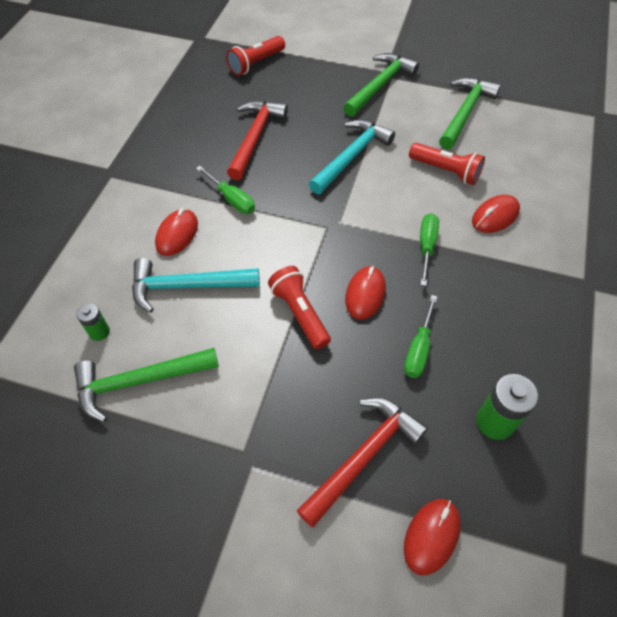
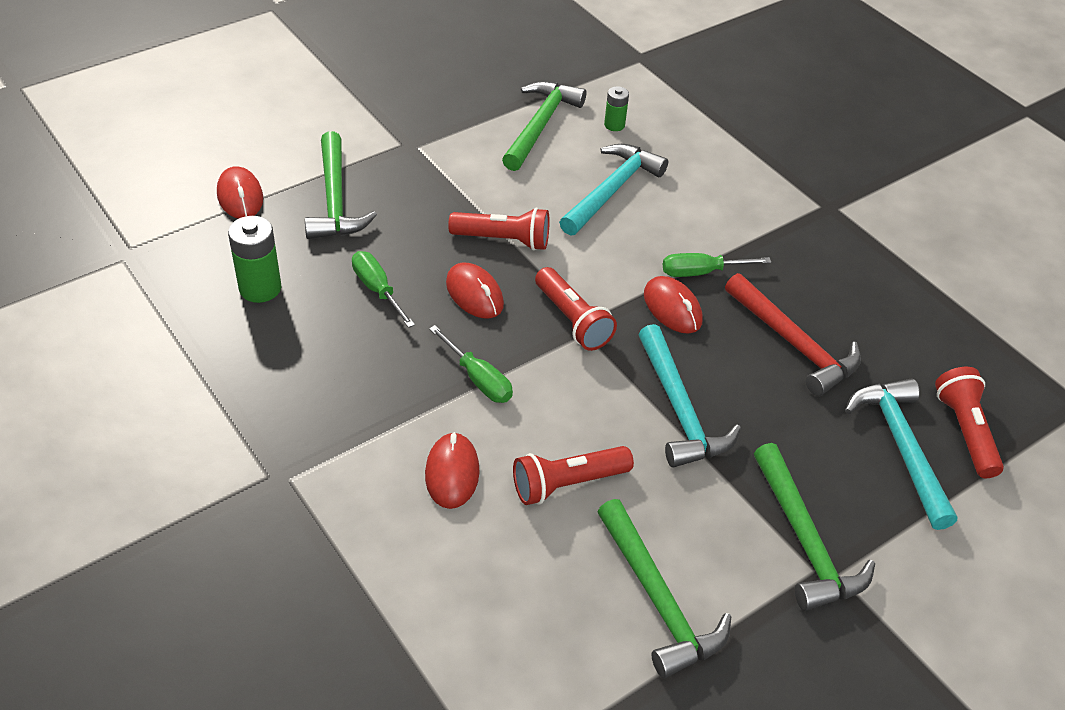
camera: 125 degrees right, 10 degrees down
red mouse [155,208,198,256] -> red mouse moved to [644,276,703,334]
red hammer [297,397,428,527] -> green hammer [305,131,377,239]
none -> red flashlight [535,267,617,351]
none -> turquoise hammer [845,379,957,530]

